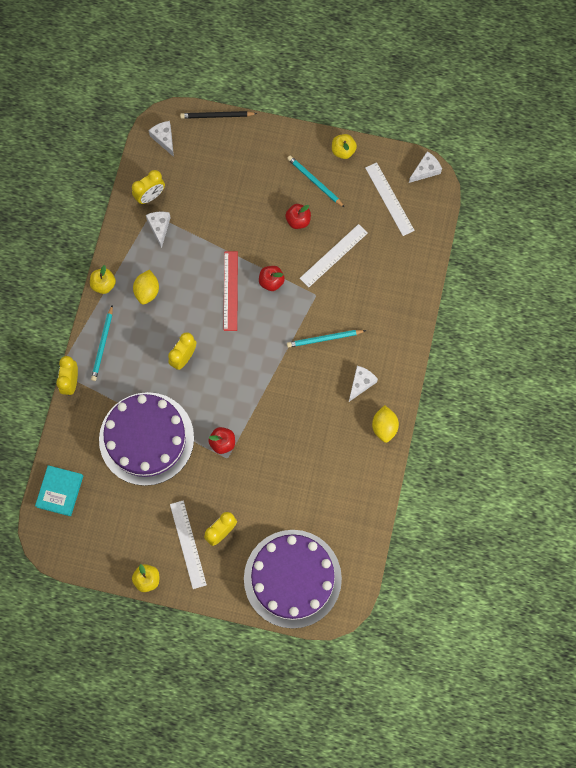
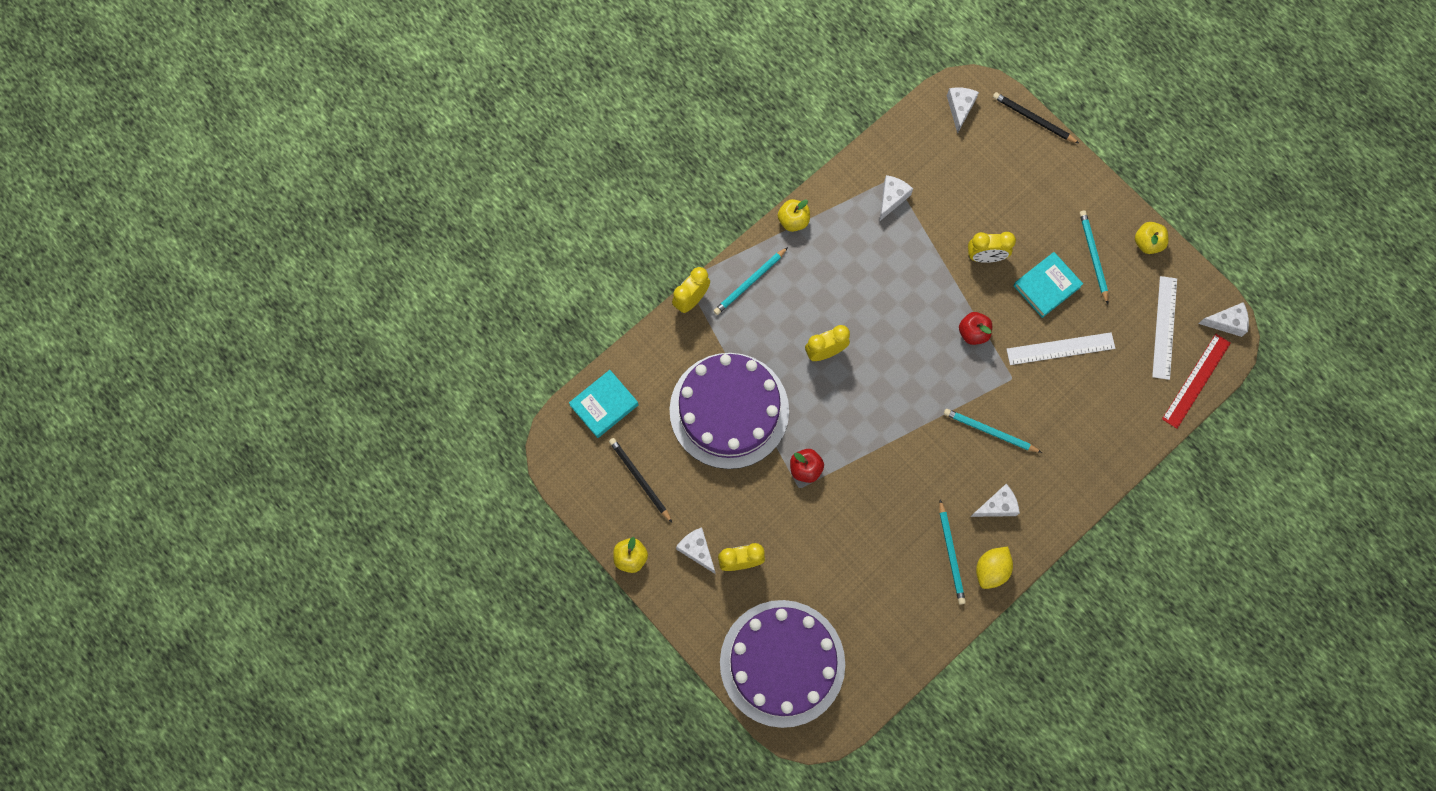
camera: 35 degrees right, 0 degrees up
yellow clock [132,170,165,204] -> yellow clock moved to [968,232,1016,263]
yellow lemon [133,270,159,305] -> none
white ruler [170,500,207,589] -> white cheese [676,528,716,574]
red ruler [224,251,238,331] -> red ruler moved to [1162,334,1231,429]
red apple [285,204,311,229] -> turquoise book [1014,252,1083,318]
none -> black pencil [609,438,672,523]
none -> turquoise pencil [939,500,966,605]

